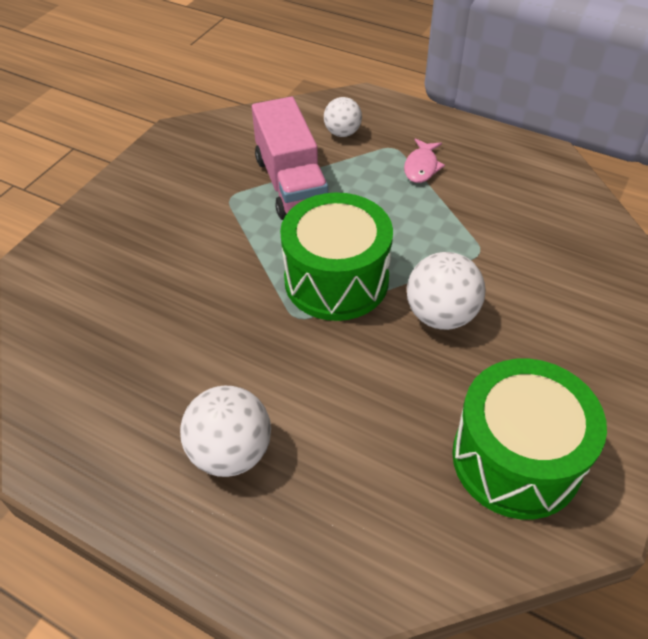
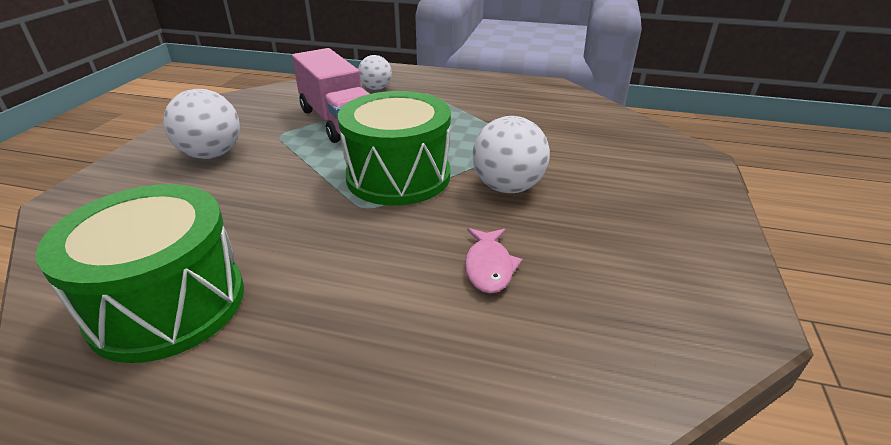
camera: 15 degrees left, 15 degrees down
white ball [180,386,271,477] -> white ball moved to [163,89,240,159]
pink fish [404,138,445,183] -> pink fish moved to [465,228,522,294]
green drum [452,359,607,519] -> green drum moved to [36,184,244,363]

